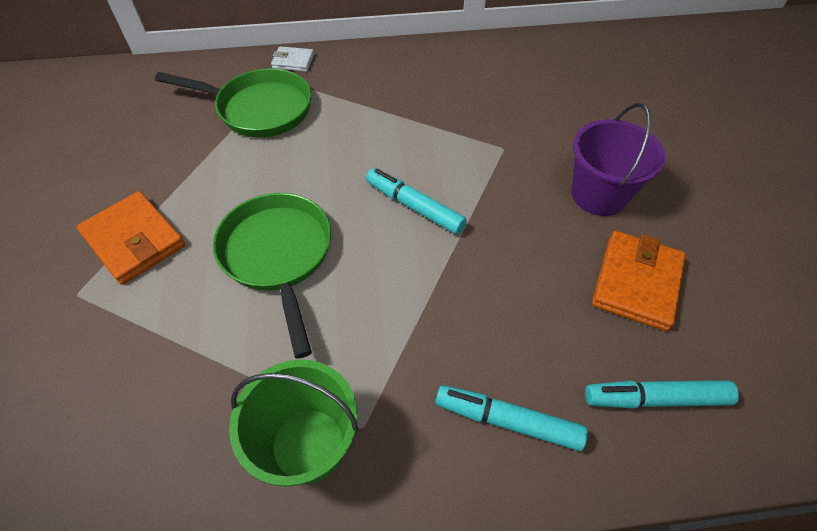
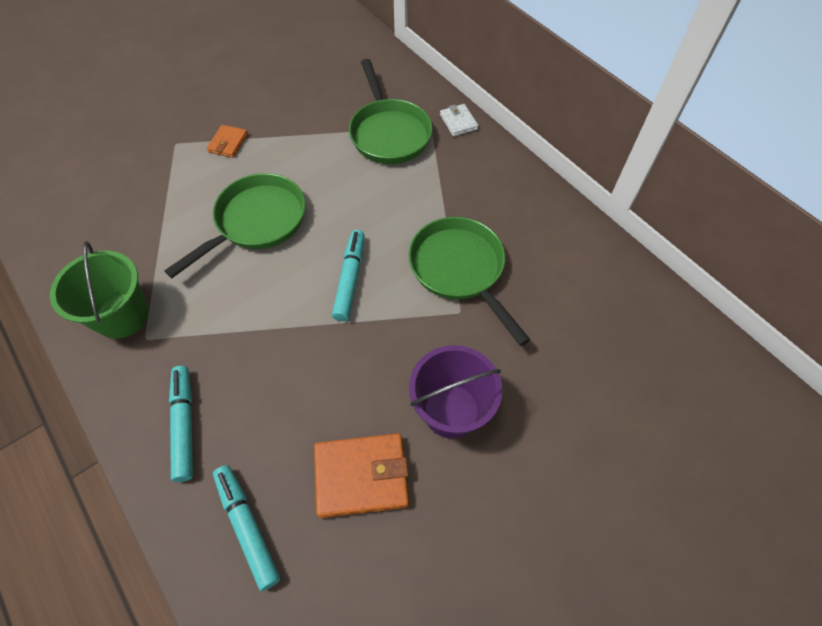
camera: 60 degrees right, 5 degrees up
orange wallet [77,191,185,285] -> orange wallet [207,125,248,158], size x0.56
none -> green pan [408,217,531,346]

